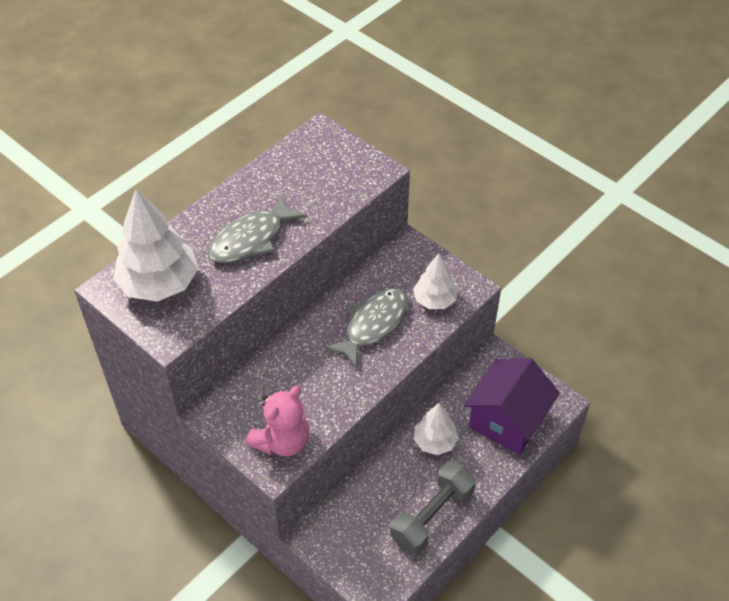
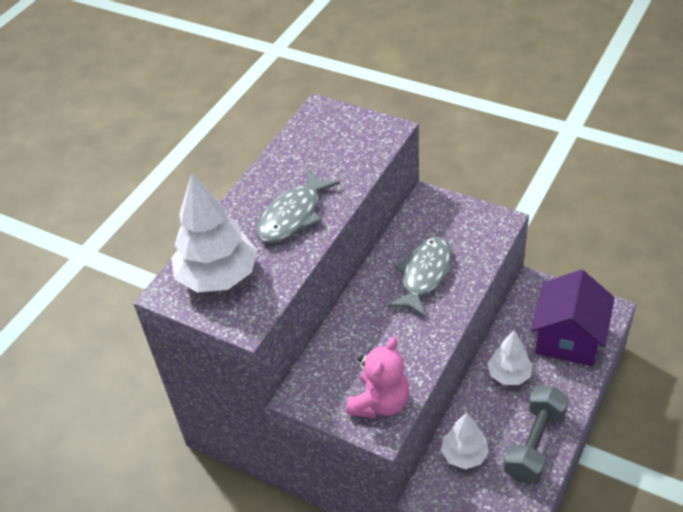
camera: 10 degrees left, 5 degrees down
white tree [413,253,458,309] -> white tree moved to [441,413,489,469]

